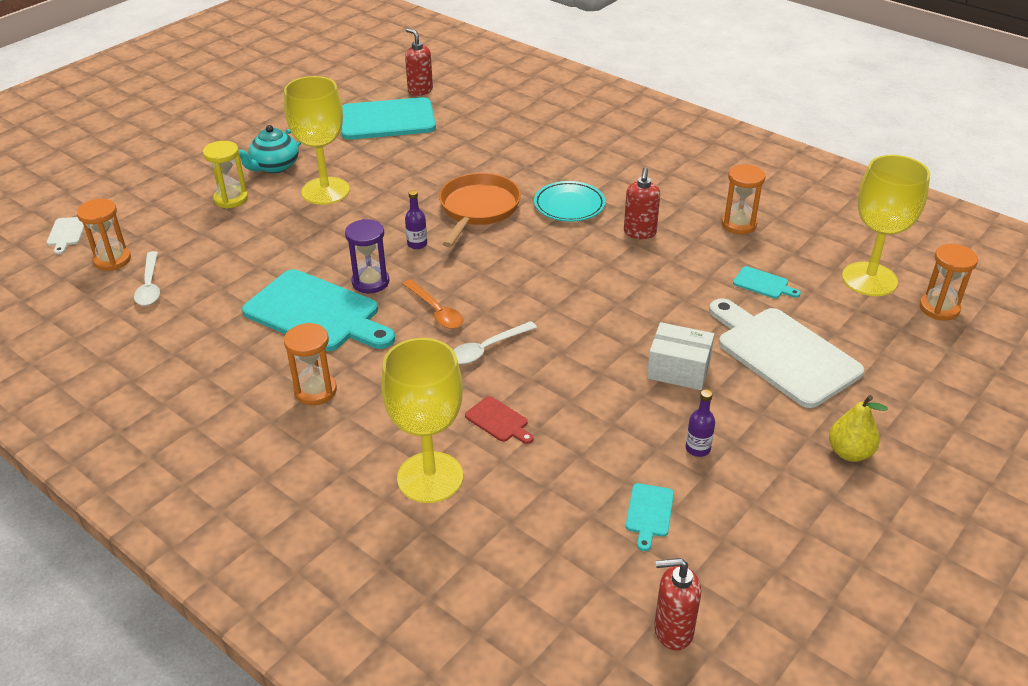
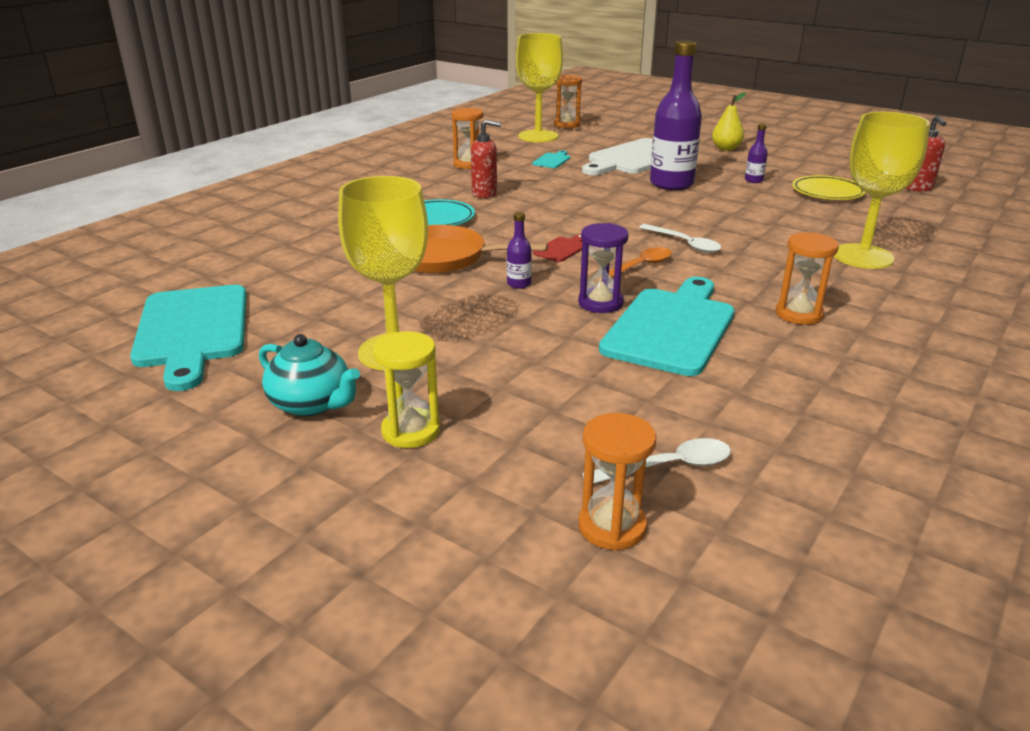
camera: 95 degrees left, 10 degrees down
white cutting board [47,217,84,254] -> none
red soap dispenser [405,28,433,96] -> none
red cutting board [465,396,534,444] -> red cutting board moved to [533,234,582,262]
turquoise cutting board [626,483,674,551] -> yellow plate [792,175,866,200]
white box [647,322,714,390] -> purple bottle [650,40,702,190]

